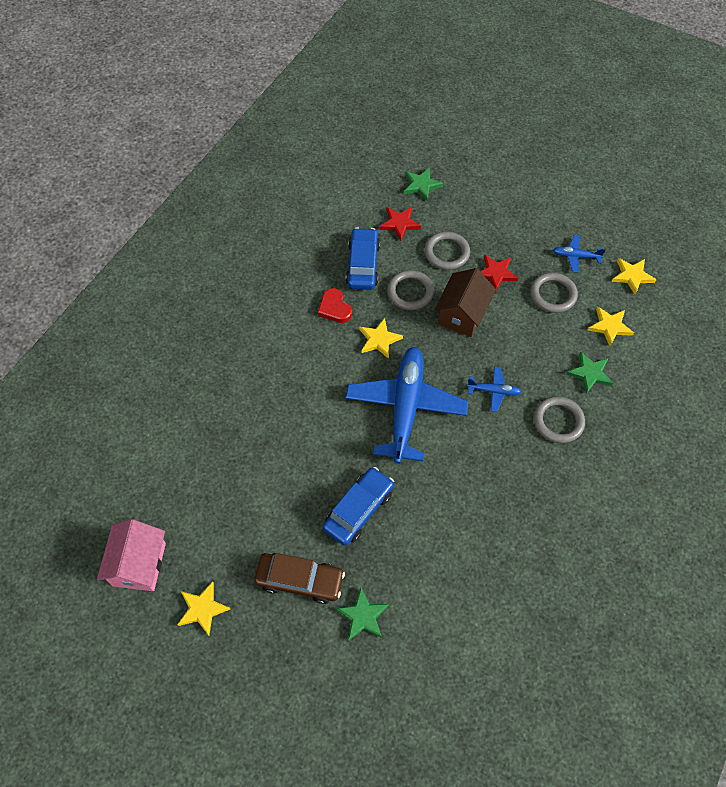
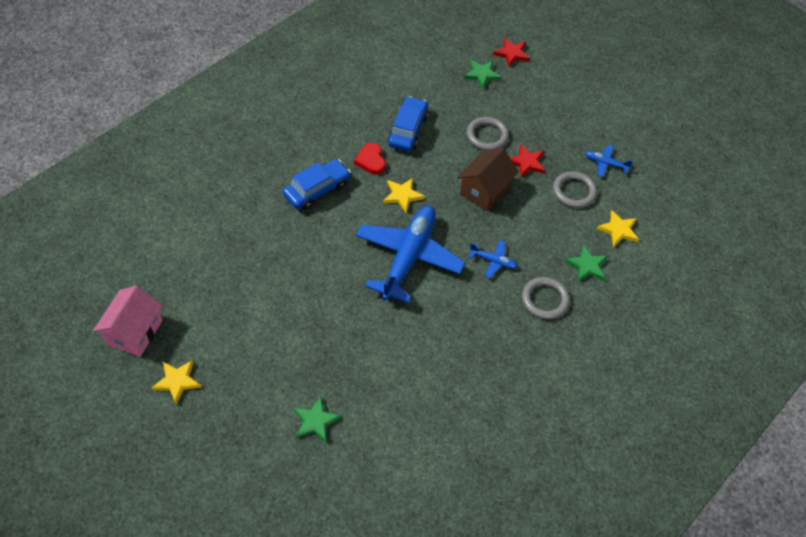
camera: 10 degrees right, 5 degrees down
brown car [254,553,345,604] -> none
blue car [323,467,394,546] -> blue car moved to [283,159,351,210]
red star [379,207,421,241] -> red star moved to [493,38,530,67]
grey ring [387,270,434,310] -> none
yellow star [612,258,657,295] -> none

